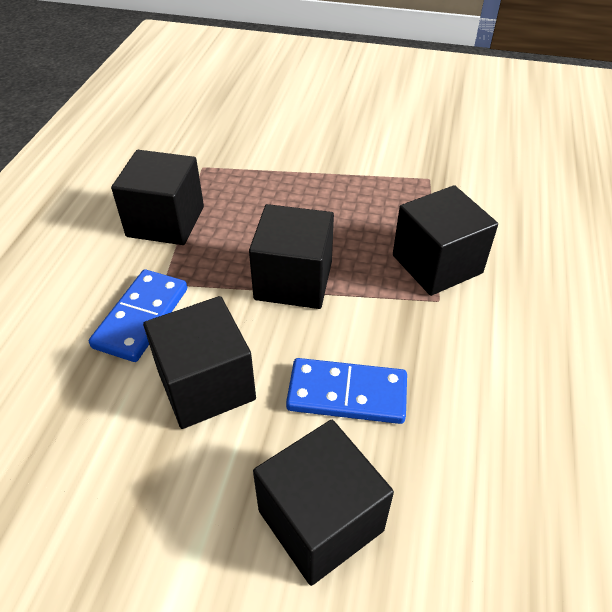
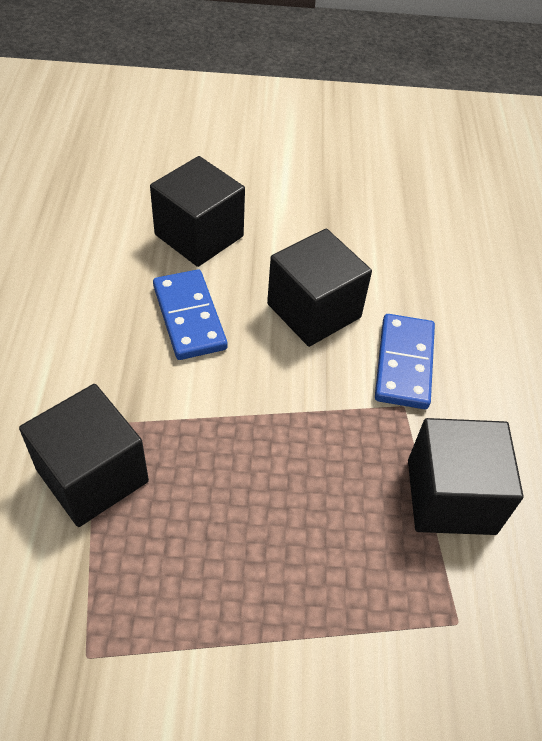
camera: 165 degrees right, 5 degrees up
black cube [249,204,334,309] -> none
blue domino [286,358,407,424] -> blue domino turned 75 degrees clockwise [153,269,227,360]

